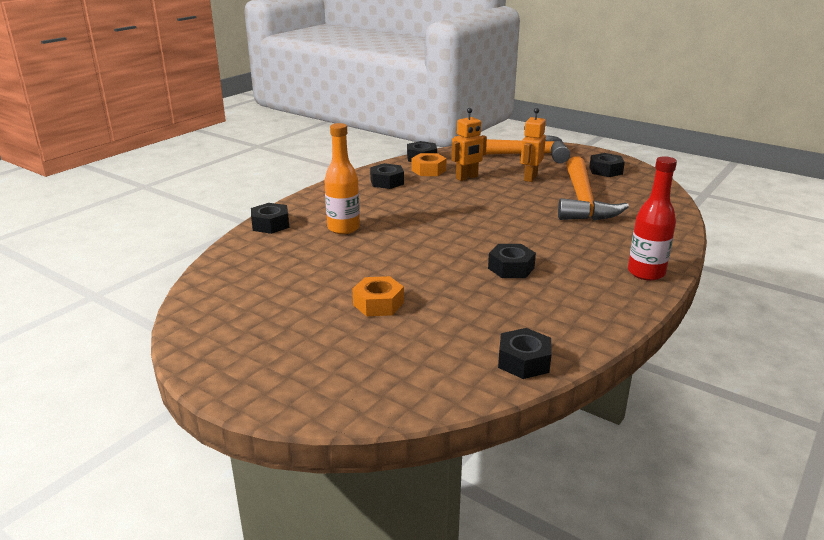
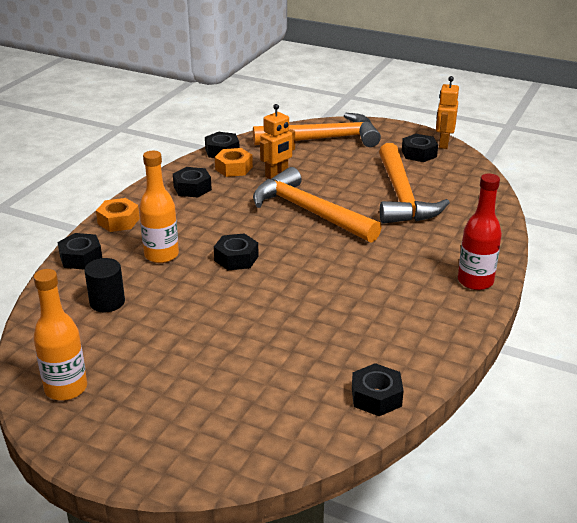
camera: 10 degrees left, 5 degrees up
orange nut [352,276,404,316] -> orange nut moved to [96,198,140,232]
black nut [488,244,536,278] -> black nut moved to [214,233,259,270]
orange robot [521,108,546,182] -> orange robot moved to [436,76,459,149]
none -> orange bottle [33,269,87,401]
none -> black cylinder [84,258,125,312]
none -> orange hammer [253,167,382,243]

